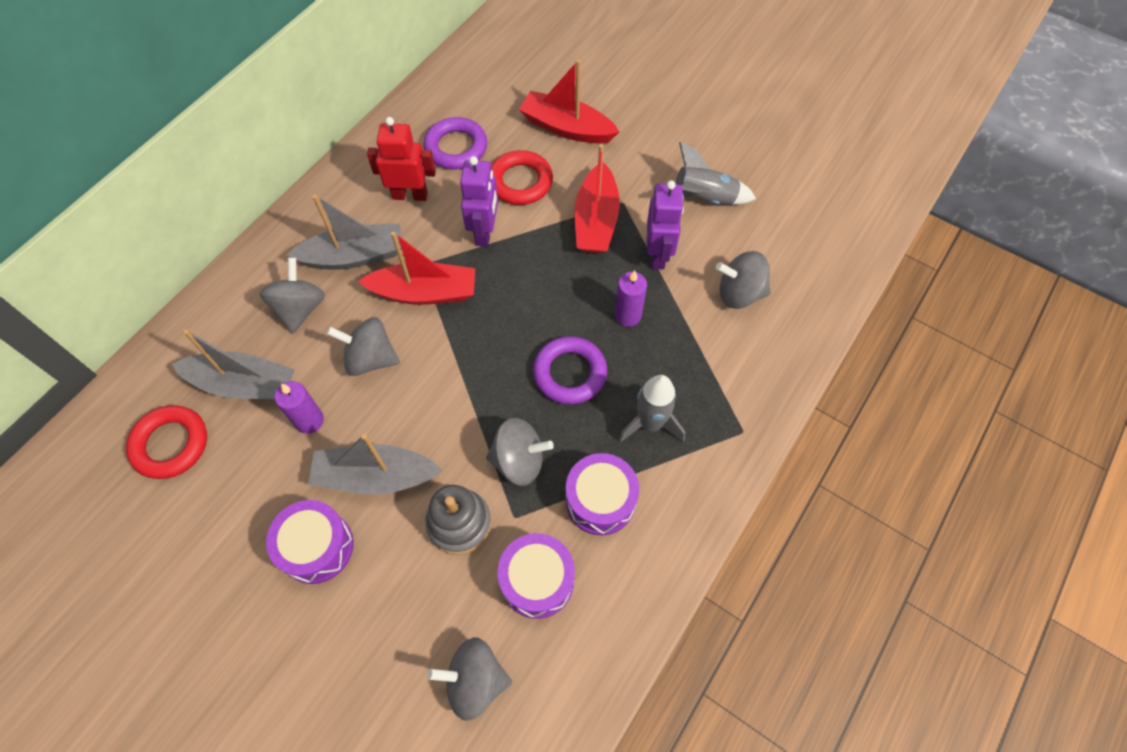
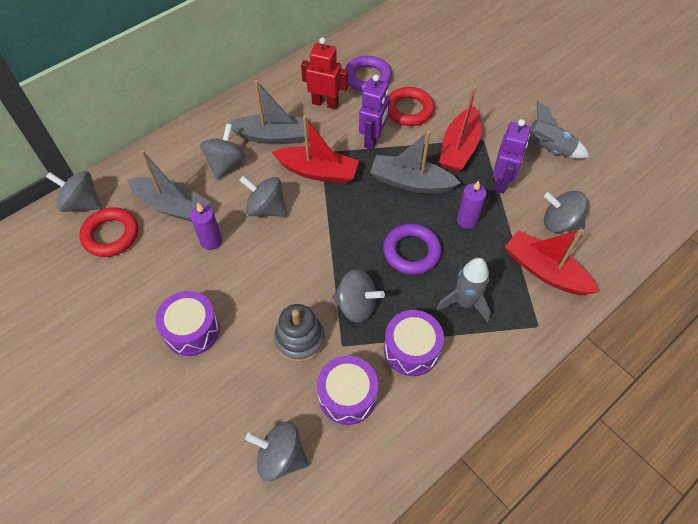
camera: 15 degrees right, 5 degrees down
grey boat [308,434,442,495] -> grey boat moved to [370,131,460,193]
red boat [519,60,619,143] -> red boat moved to [505,229,599,295]
none -> grey spinning top [46,171,102,212]

